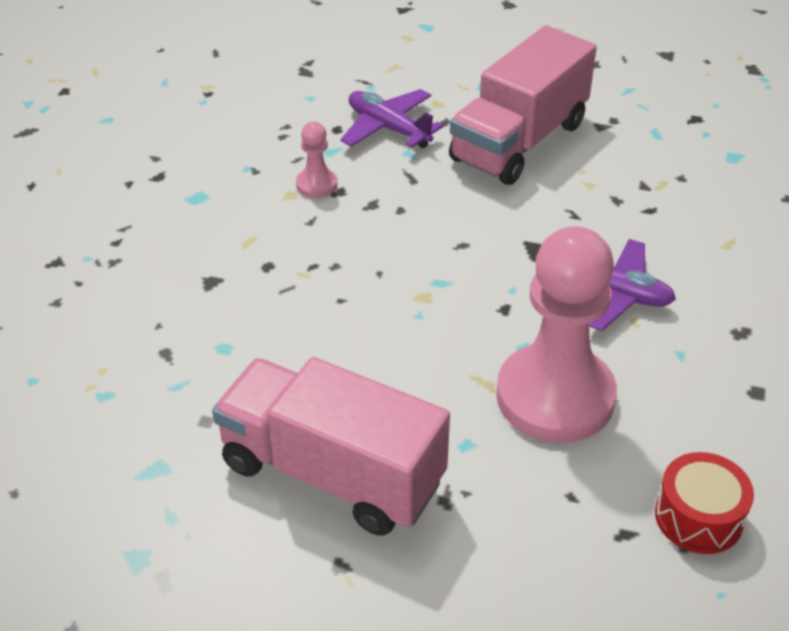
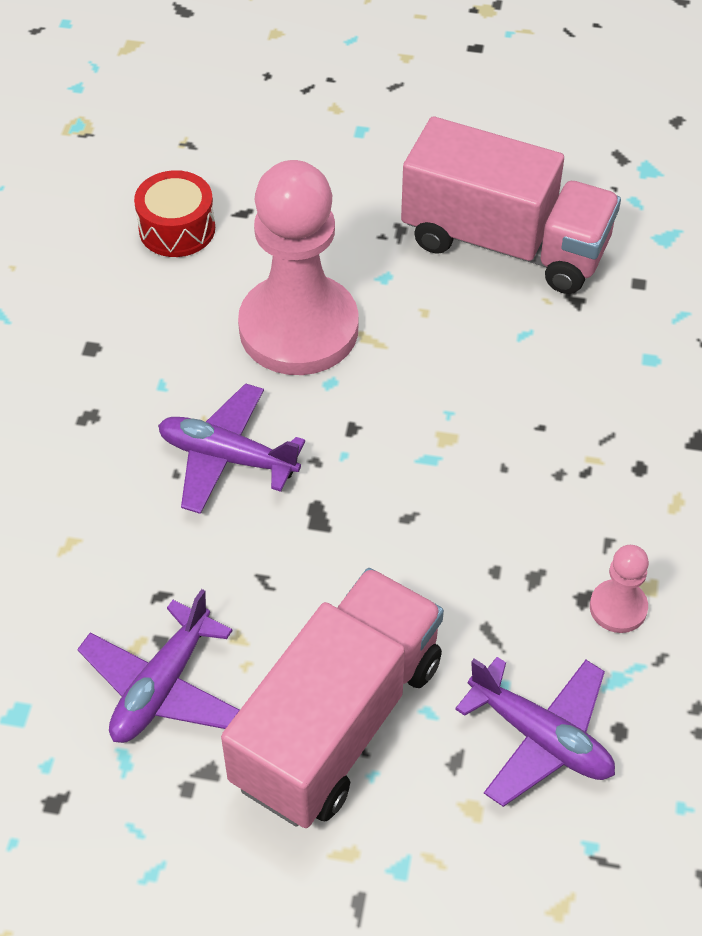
camera: 175 degrees right, 10 degrees up
none -> purple plane [77,589,240,743]

